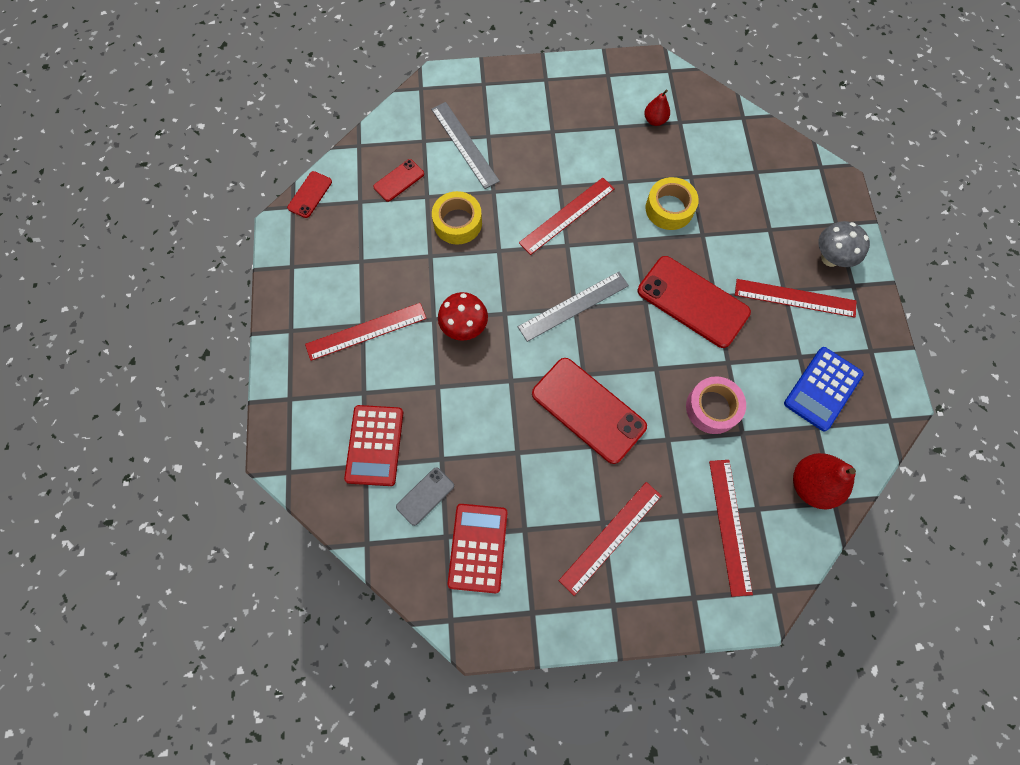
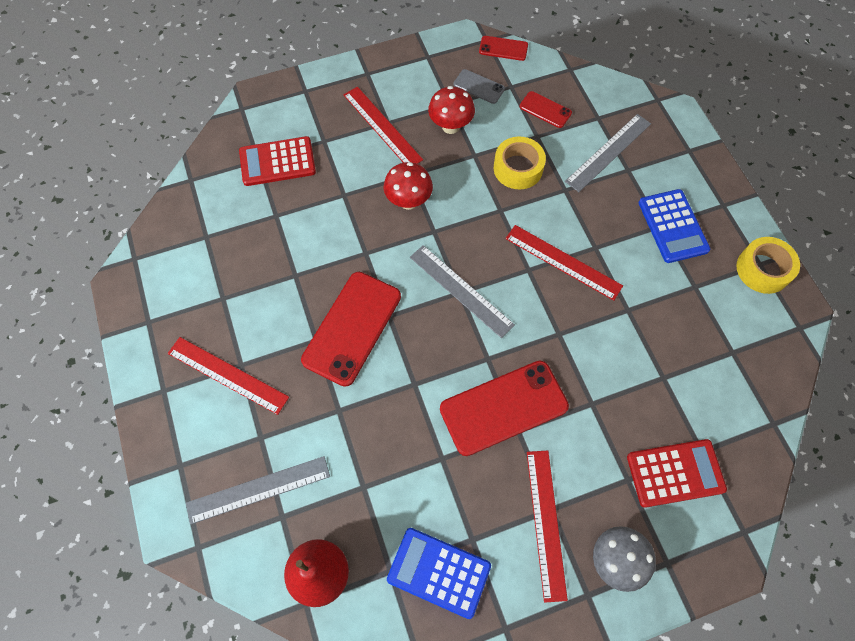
camera: 75 degrees right, 5 degrees down
grey phone [396,467,454,526] -> grey phone moved to [453,69,505,104]
red calculator [447,504,508,593] -> red calculator moved to [627,439,727,508]
red phone [638,256,751,348] -> red phone turned 45 degrees clockwise [440,361,569,456]
red pear [644,90,670,126] -> none
yellow tape [645,177,699,230] -> yellow tape moved to [736,237,800,294]
pink tape [686,376,746,434] -> none
red ruler [709,460,753,597] -> grey ruler [186,456,330,525]
none -> red mushroom [428,86,475,134]
none -> blue calculator [639,189,710,263]

